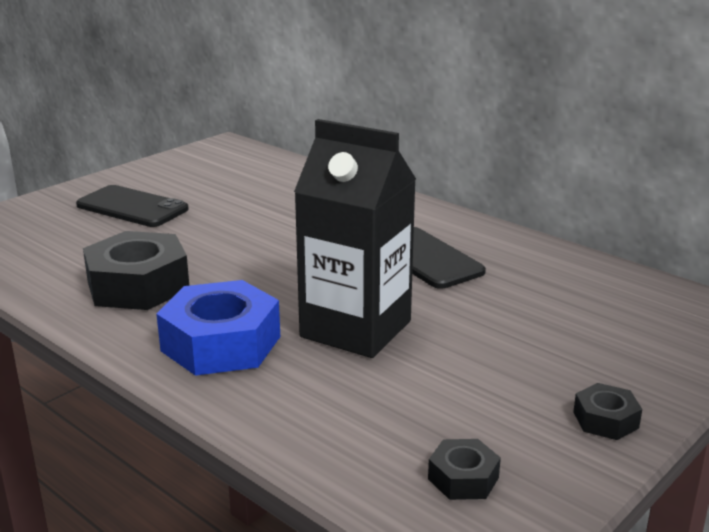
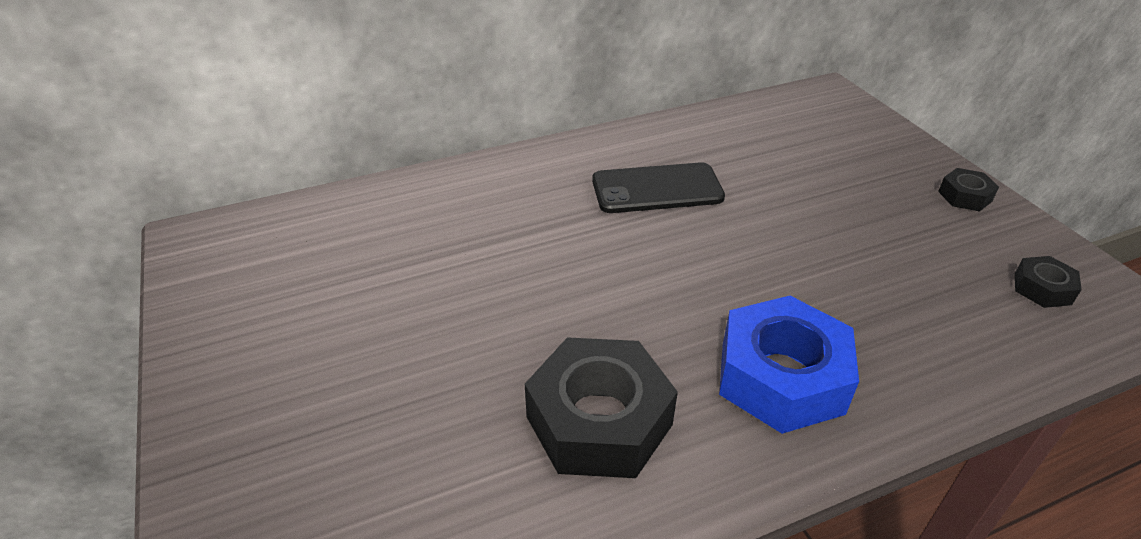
camera: 65 degrees left, 15 degrees up
black phone [76,185,189,227] -> none
black carton [294,119,416,358] -> none

